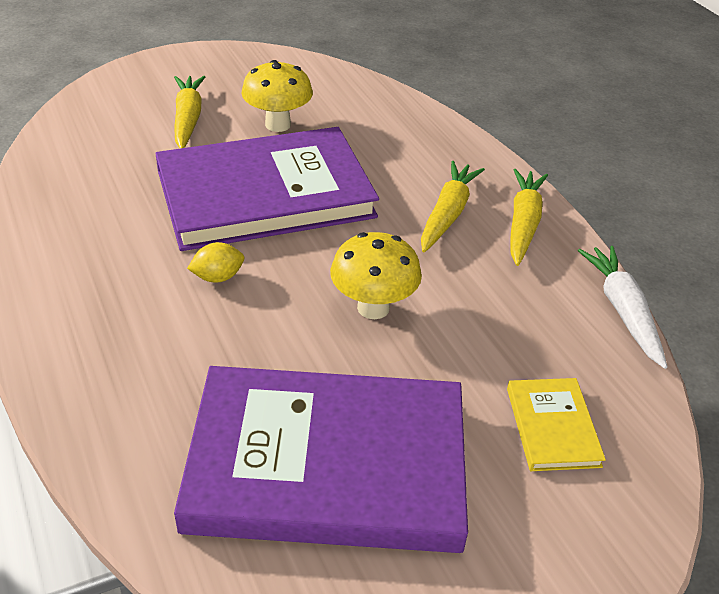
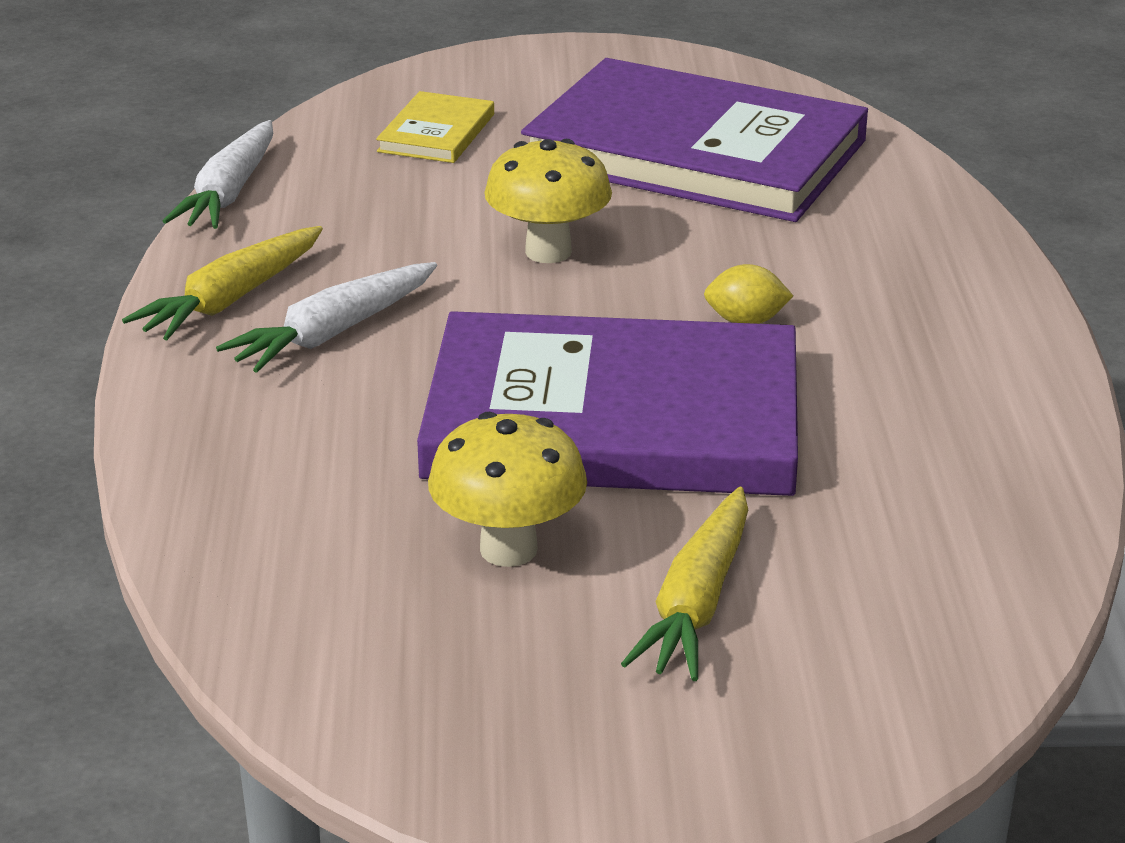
camera: 155 degrees left, 10 degrees down
yellow carrot [421,161,485,253] -> white carrot [216,262,437,373]

